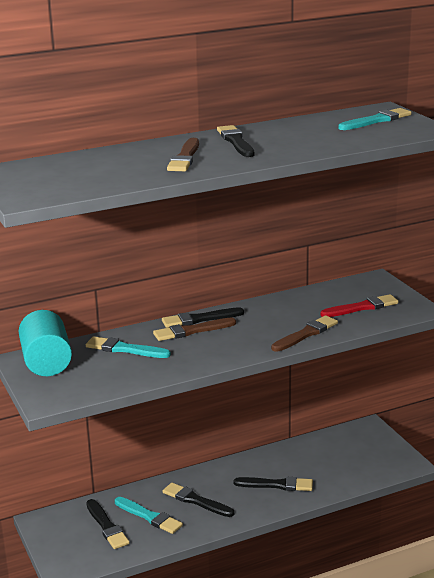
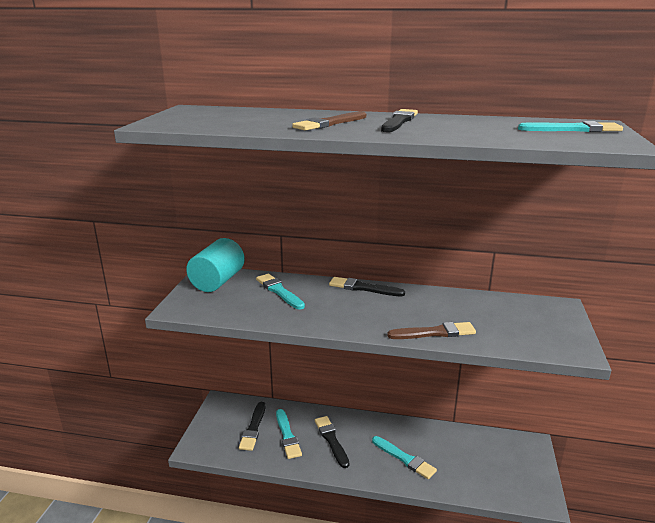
camera: 35 degrees right, 0 degrees up
brown brush [153,318,236,341] -> none
black brush [234,477,313,491] -> turquoise brush [372,436,437,479]
red brush [321,294,399,317] -> none

